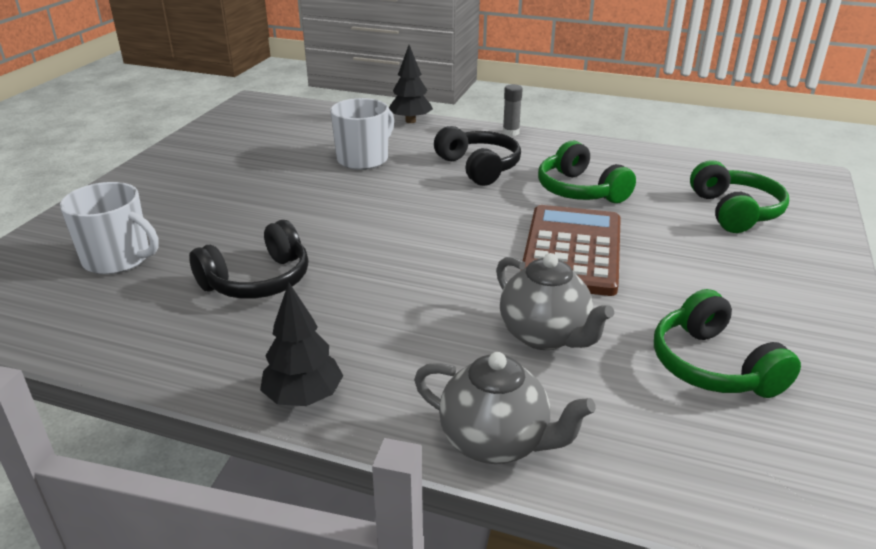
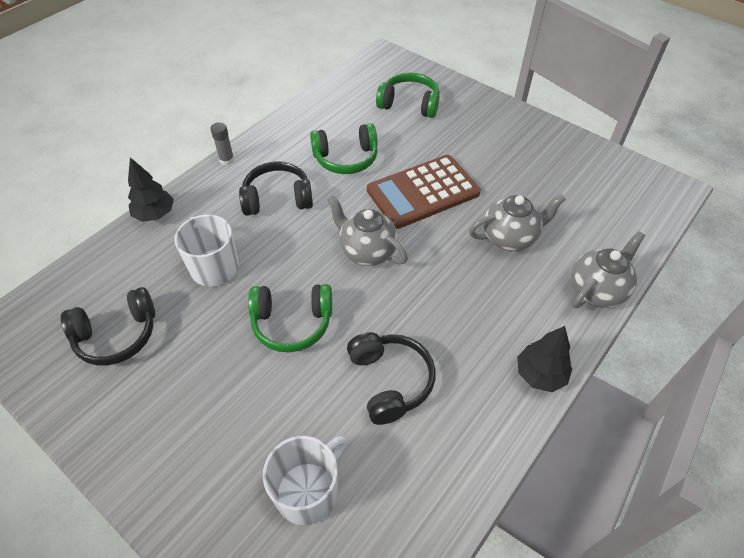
camera: 70 degrees left, 20 degrees up
brown calculator [520,205,621,296] -> brown calculator turned 60 degrees counterclockwise [367,155,481,229]
green headphones [654,289,801,398] -> green headphones moved to [248,284,332,352]
none -> black headphones [61,287,155,366]
none -> grey teapot [327,195,408,266]

